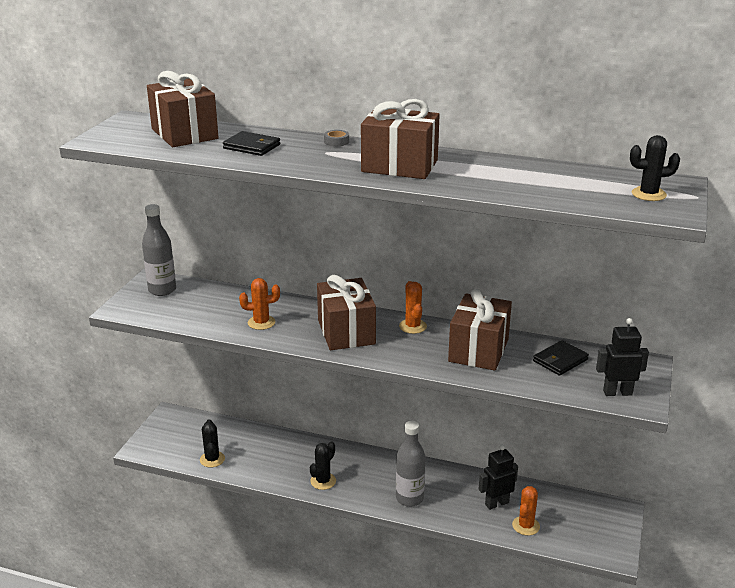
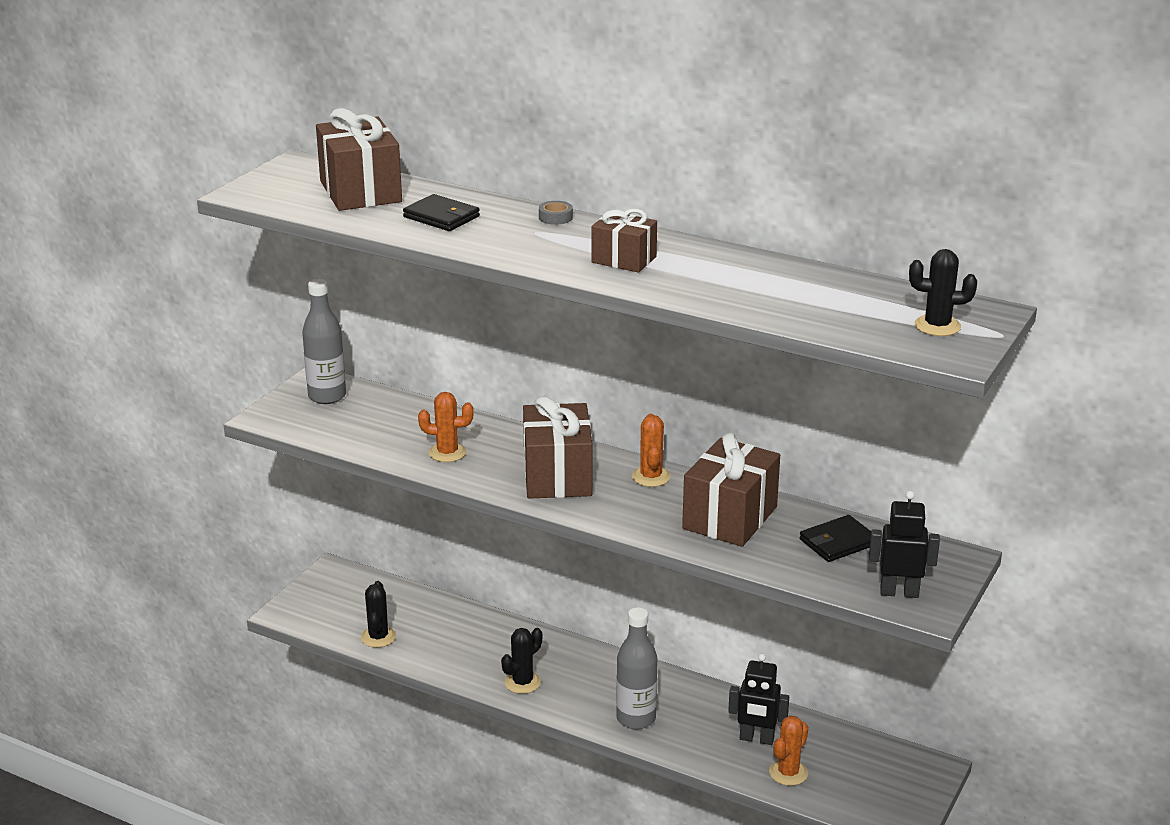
camera: 10 degrees right, 0 degrees up
brown gift [361,99,440,179] -> brown gift [591,209,657,273], size x0.60
black robot [479,445,518,510] -> black robot turned 150 degrees counterclockwise [728,653,789,745]

